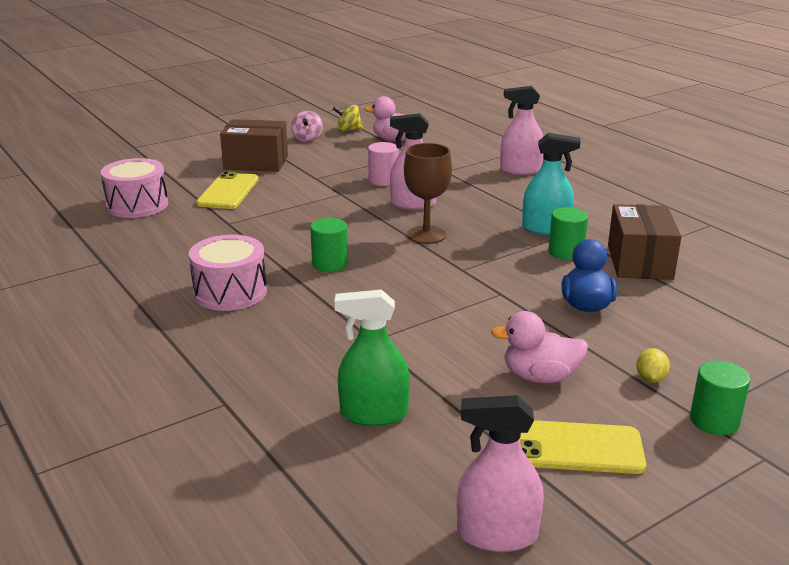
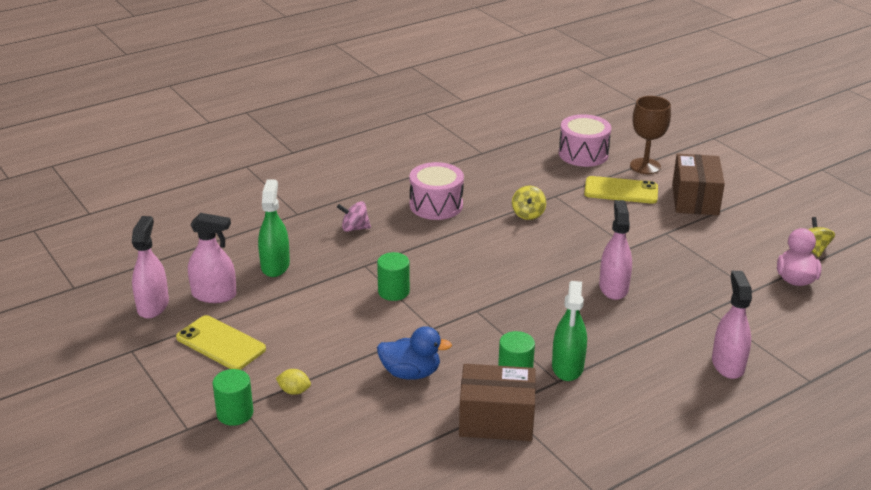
camera: 90 degrees right, 5 degrees up
pink spinning top [291,111,323,142] -> pink spinning top moved to [337,201,371,232]
green cylinder [310,218,348,272] -> green cylinder moved to [377,252,410,301]
pink cylinder [368,142,398,186] -> none
brown goblet [404,143,452,244] -> brown goblet moved to [630,96,671,174]
pink duck [491,311,588,383] -> none
yellow phone [520,420,646,474] -> yellow phone turned 60 degrees counterclockwise [176,315,266,370]
turquoise spray bottle [522,133,581,235] -> green spray bottle [552,281,587,381]
none -> pink spray bottle [188,213,237,303]
none -> yellow spinning top [512,186,546,220]

